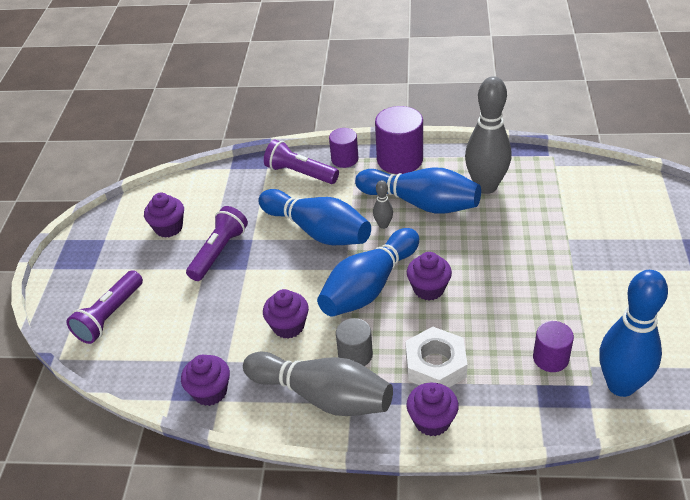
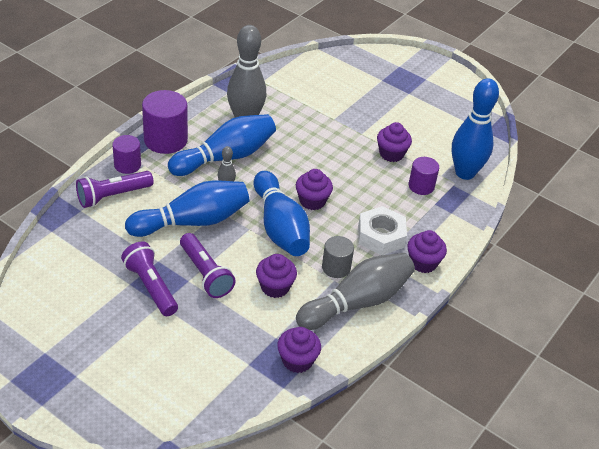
camera: 65 degrees left, 0 degrees up
purple flashlight [66,270,143,344] -> purple flashlight moved to [180,233,236,298]
purple cupcake [144,193,184,238] -> purple cupcake moved to [377,122,412,162]

